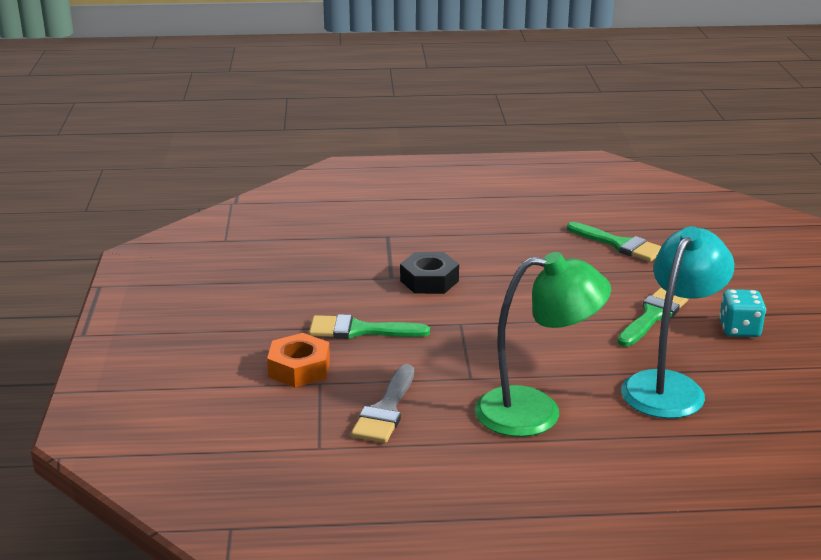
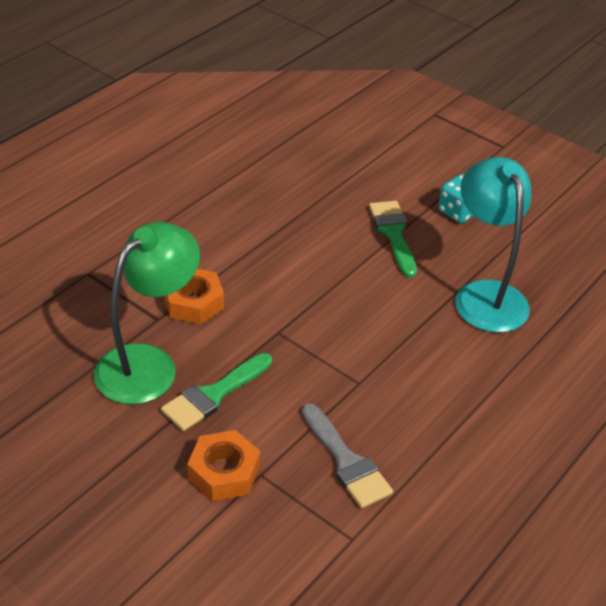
camera: 50 degrees left, 15 degrees up
black nut [400,252,459,294] -> orange nut [164,269,224,324]
green lamp [475,252,611,437] -> green lamp moved to [94,222,200,404]
green brush [567,222,662,262] -> none

